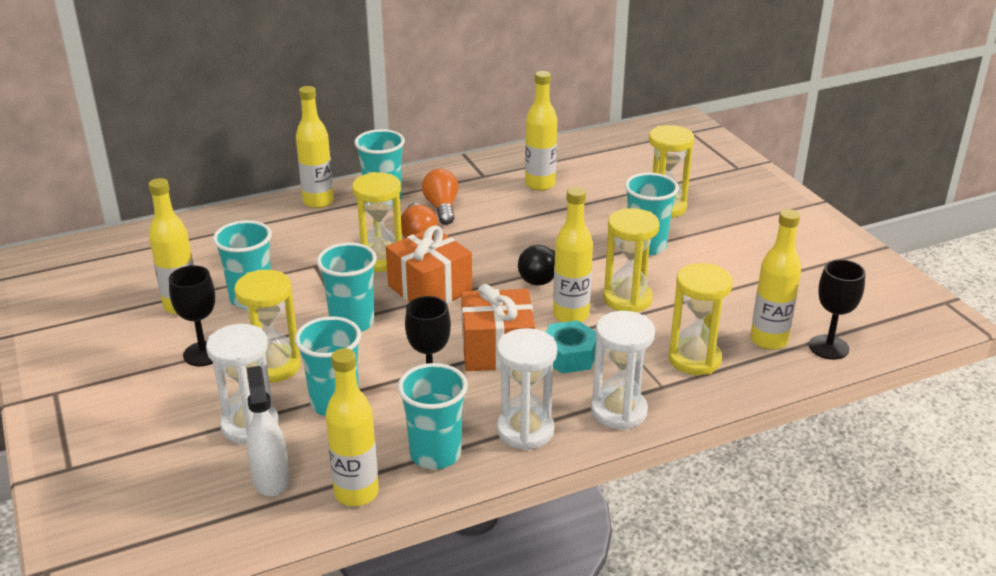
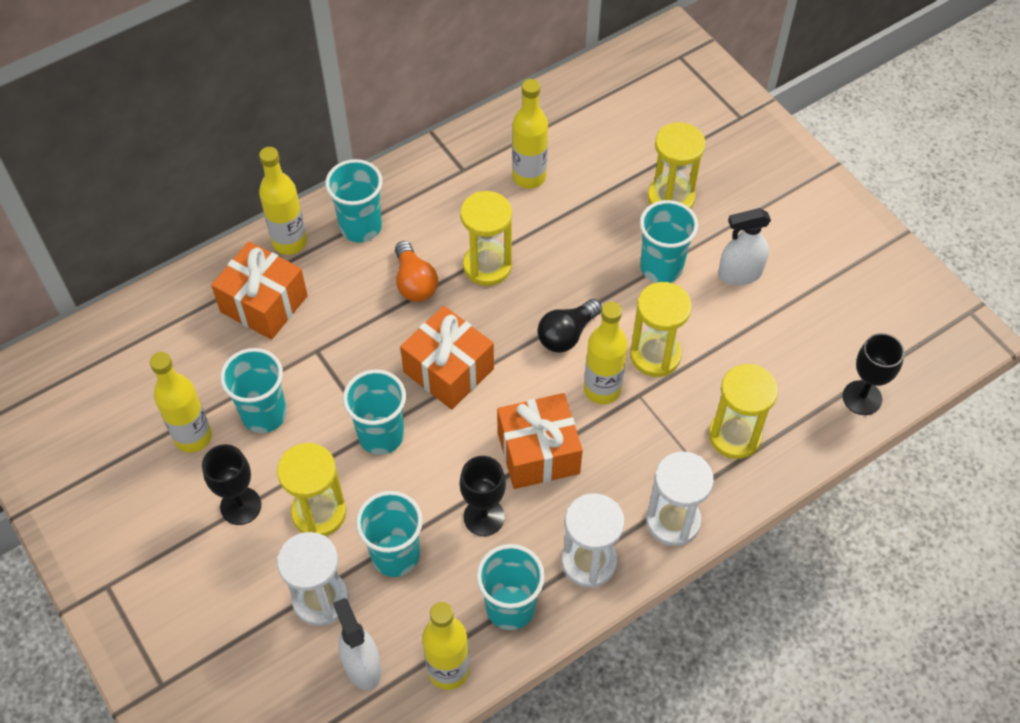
camera: 10 degrees left, 25 degrees up
yellow hourglass [352,172,402,272] -> yellow hourglass moved to [460,191,512,286]
orange light bulb [422,169,458,225] -> none
turquoise nut [546,320,596,373] -> none
yellow bottle [750,209,801,350] -> none
none -> orange gift [211,241,308,340]
none -> white spray bottle [718,208,771,285]

